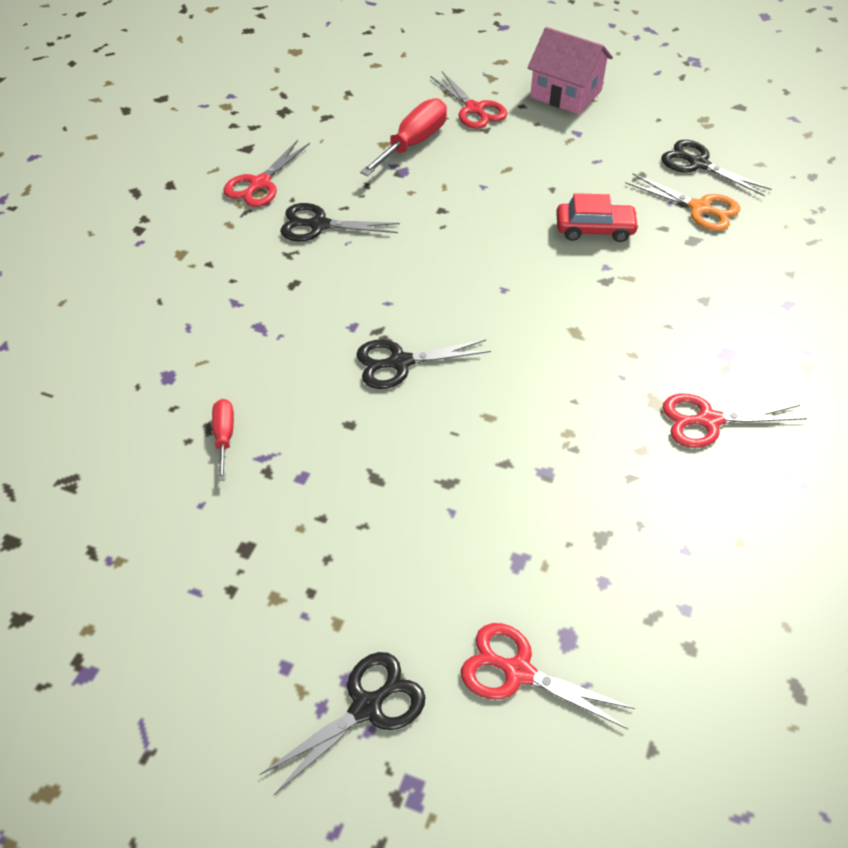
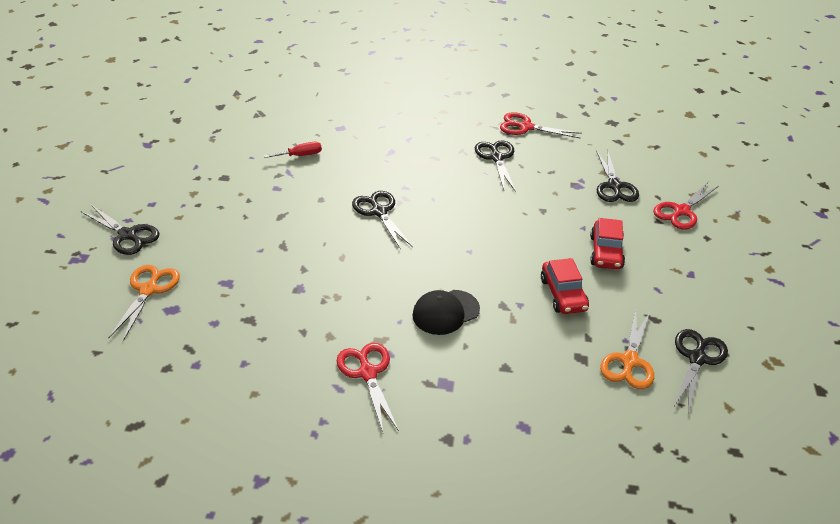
camera: 75 degrees right, 10 degrees down
red screwdriver [360,98,447,176] -> black scissors [596,151,639,202]
red scissors [461,623,635,729] -> orange scissors [109,265,180,341]
pink house [527,27,613,114] -> none
none -> black cap [412,290,480,335]
none -> red car [590,218,625,269]

